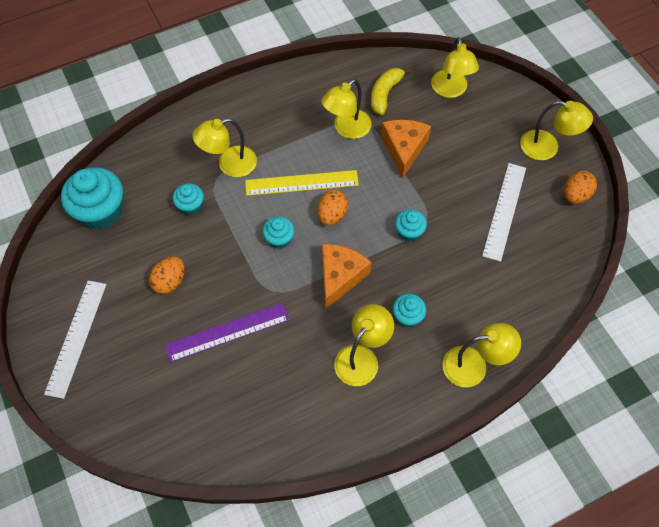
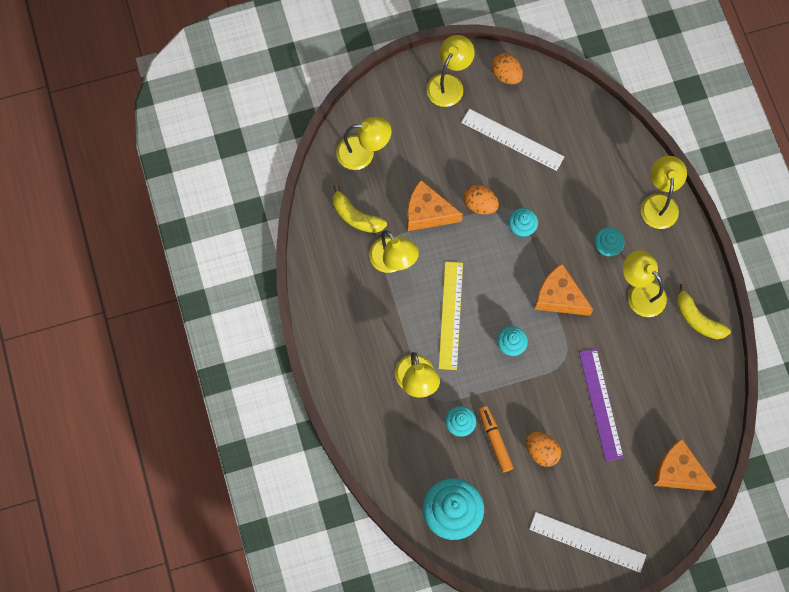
camera: 80 degrees left, 10 degrees up
orange egg [317,190,348,226] -> orange egg moved to [464,184,499,215]
none -> orange marker [478,406,514,472]
none -> orange cheese [654,439,716,491]
none -> yellow banana [677,283,731,339]

